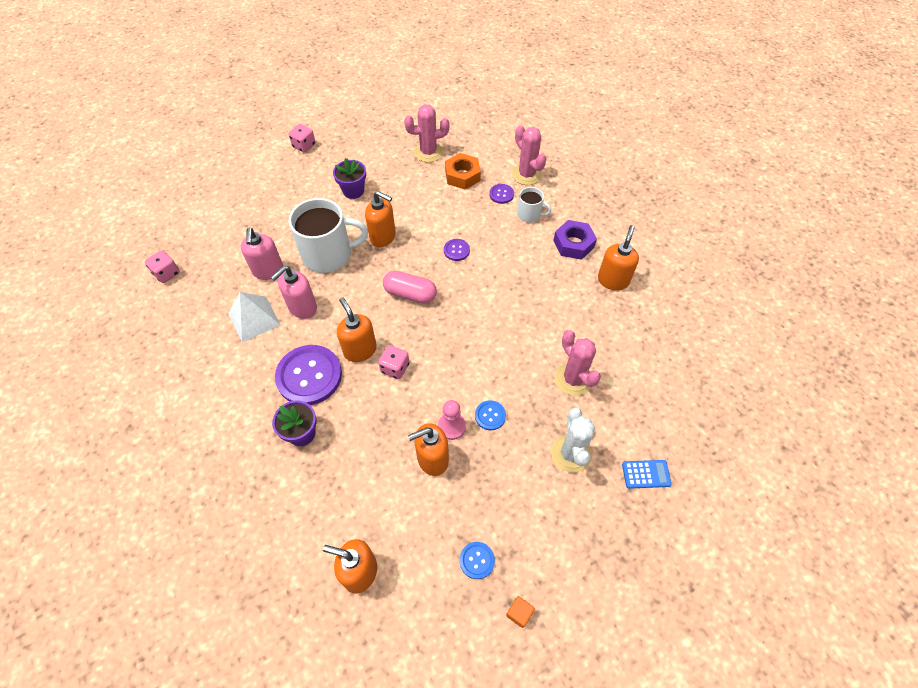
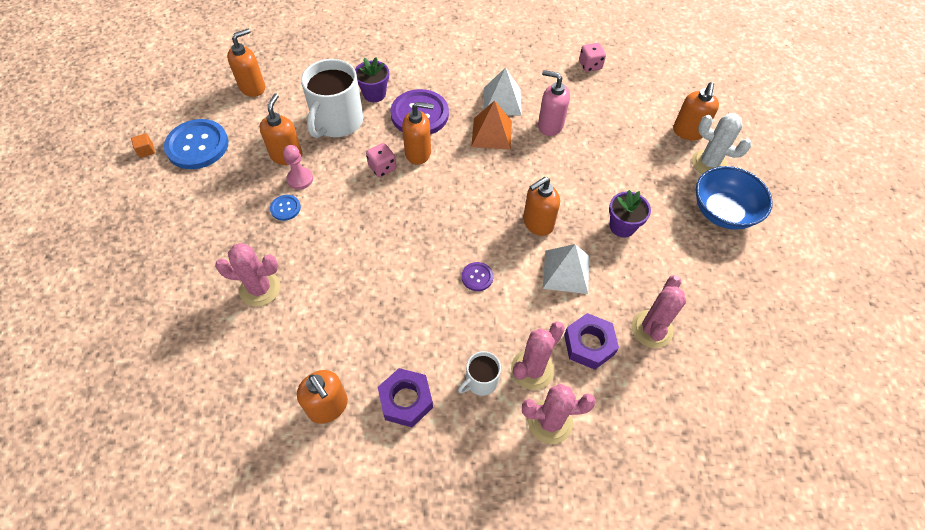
camera: 120 degrees right, 0 degrees up
pink soap dispenser [271,266,317,319] -> orange pyramid [471,100,512,150]
pink dice [289,124,316,152] -> blue bowl [696,166,773,230]
white mug [289,198,368,273] -> white mug moved to [301,59,363,138]
pink capsule [383,271,437,304] -> none
orange nut [445,153,481,189] -> purple nut [564,313,619,370]
blue button [460,542,495,579] -> blue button [164,119,229,169], size x2.17
purple button [489,184,514,204] -> pink cactus [511,321,565,390]
white cactus [551,408,595,473] -> white cactus moved to [692,113,752,174]
blue calculator [622,460,672,489] -> none
none -> white pyramid [543,244,589,294]
none -> orange soap dispenser [673,82,719,140]

